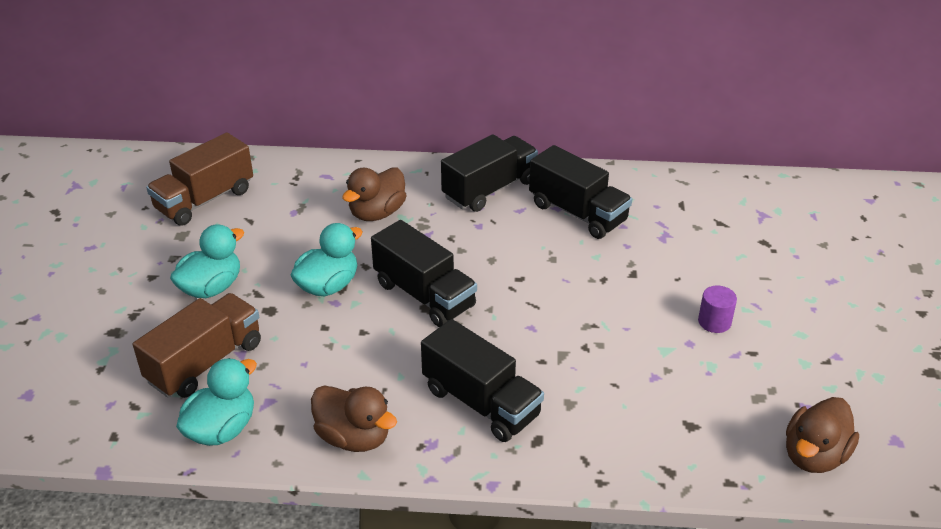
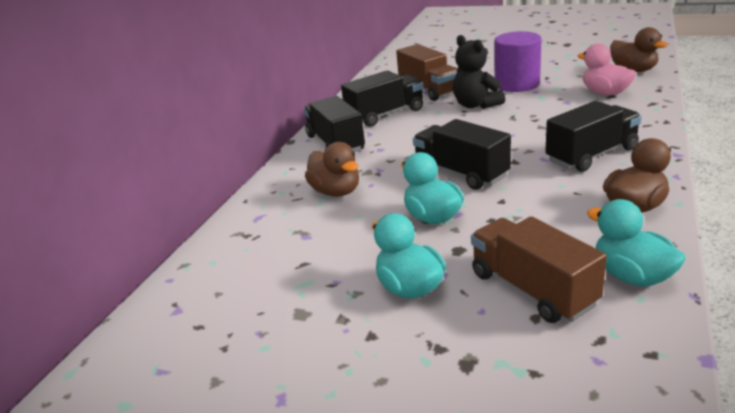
camera: 70 degrees left, 10 degrees down
brown truck [146,132,253,226] -> brown truck moved to [396,44,457,101]
black truck [371,220,477,327] -> black truck turned 105 degrees counterclockwise [413,119,511,190]
purple cylinder [698,285,737,333] -> purple cylinder [494,31,542,92], size x2.07
none -> black teddy bear [453,35,505,109]
none -> pink duck [578,43,636,95]

